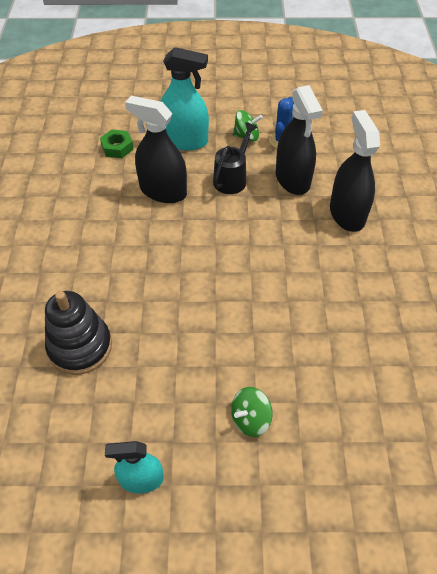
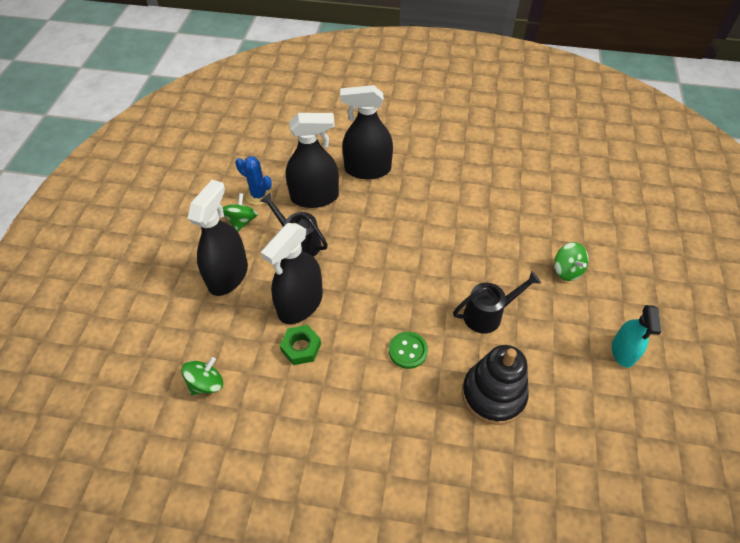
camera: 80 degrees left, 0 degrees up
green nut [100,129,134,158] -> green nut moved to [280,325,321,365]
turquoise spray bottle [160,47,209,151] -> black spray bottle [188,180,248,296]
none -> green spinning top [181,357,223,395]
none -> green button [389,332,428,369]
none -> black watering can [453,271,541,333]

